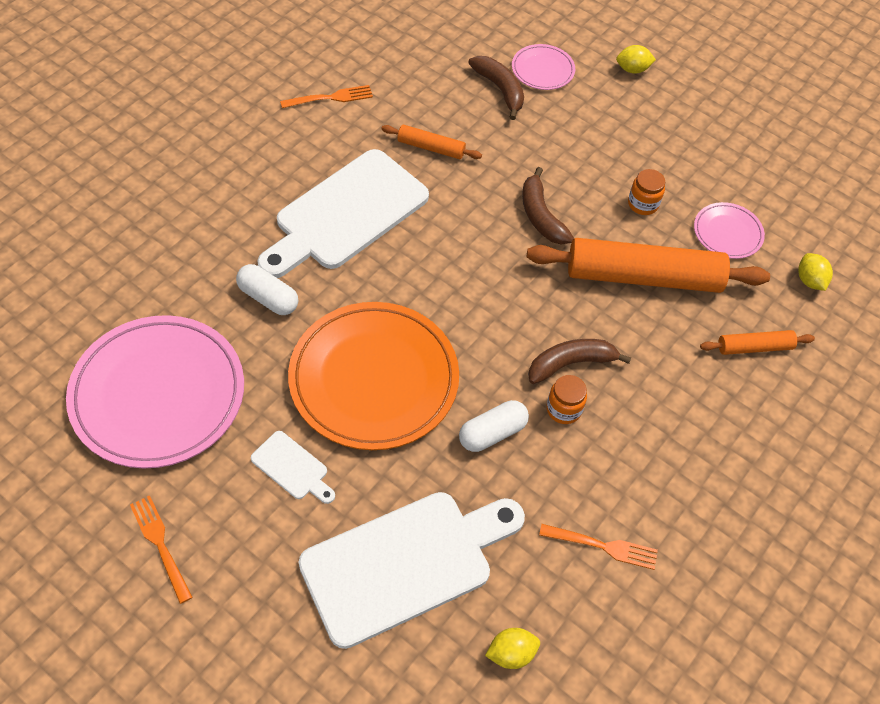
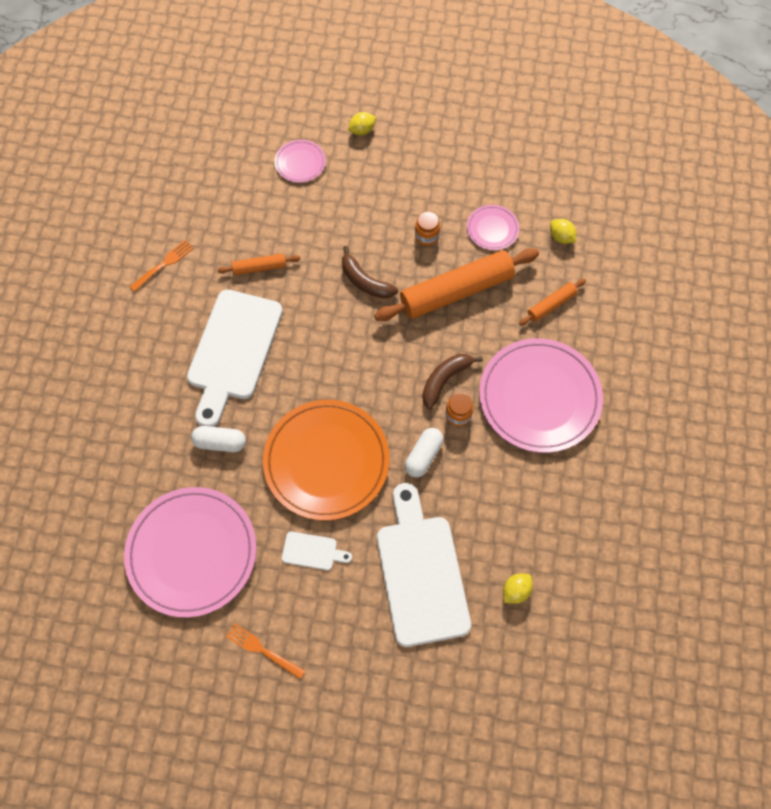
camera: 25 degrees left, 10 degrees up
white cutting board [299,492,525,649] -> white cutting board turned 45 degrees counterclockwise [377,483,471,647]
brown banana [468,56,524,120] -> none
orange fork [539,524,658,570] -> none
none -> pink plate [479,338,603,453]

